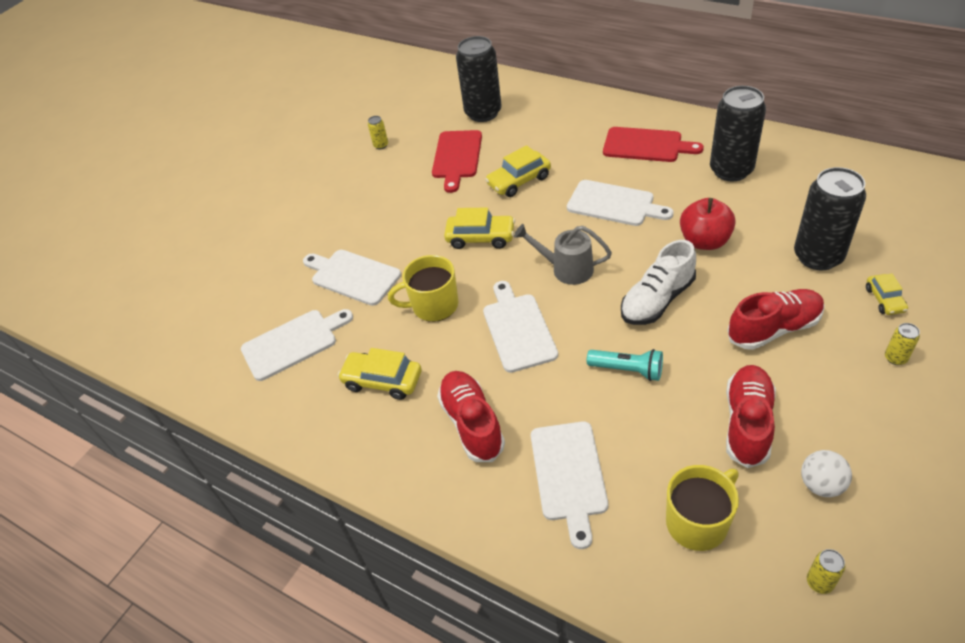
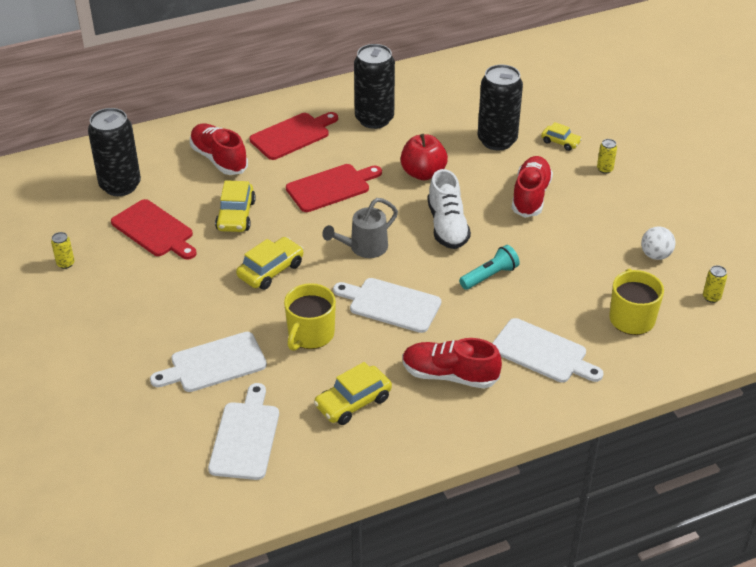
camera: 60 degrees left, 5 degrees down
white cutting board [567,180,674,226] -> red cutting board [286,164,382,212]
red shoe [726,365,776,468] -> red shoe moved to [190,124,248,175]

